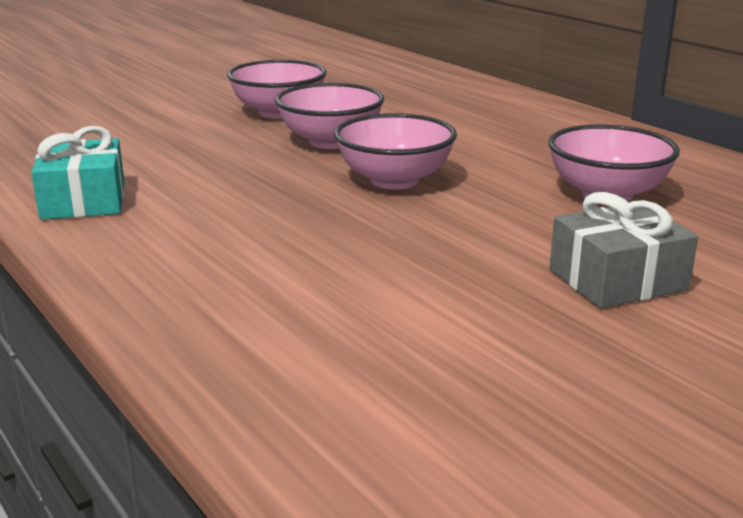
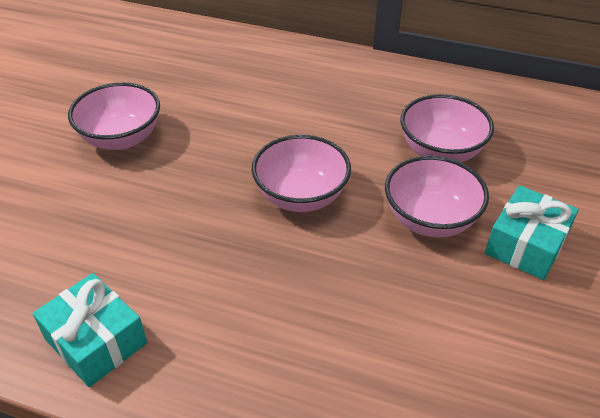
camera: 35 degrees left, 20 degrees up
pink bowl [275,83,384,149] -> pink bowl moved to [385,156,489,237]
grey gift [549,192,698,308] -> turquoise gift [485,185,579,280]

